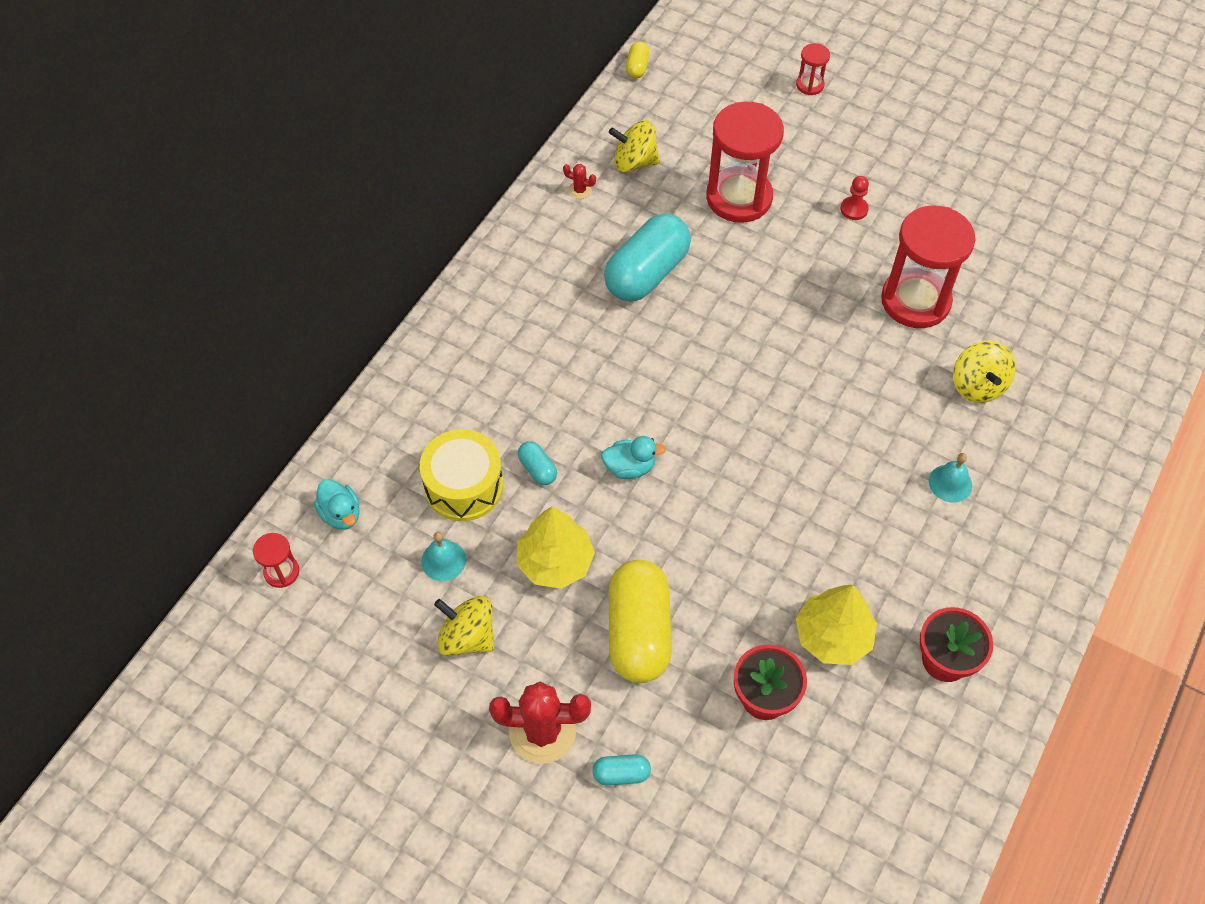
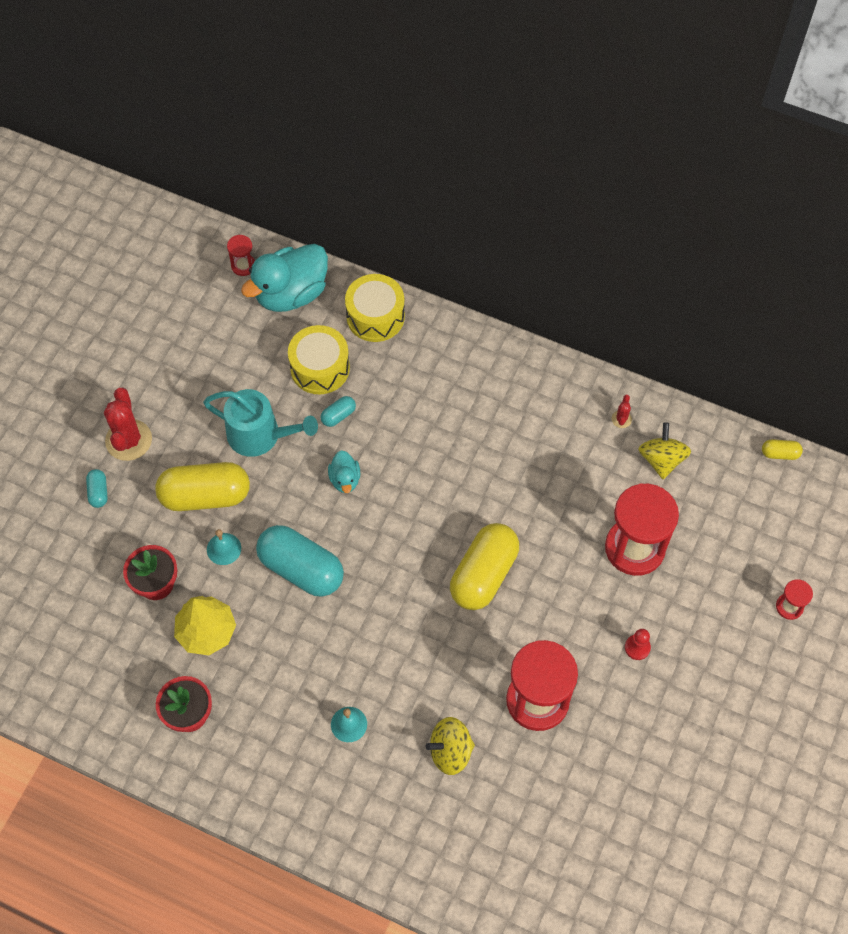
camera: 85 degrees right, 5 degrees up
turquoise duck [314,479,360,530] -> turquoise duck [241,244,328,312], size x2.06
turquoise bell [421,532,466,581] -> turquoise bell moved to [207,529,241,565]
yellow spinning top [434,596,494,656] -> none
yellow tree [517,506,595,589] -> turquoise watering can [203,389,318,457]
turquoise capsule [604,213,691,302] -> turquoise capsule moved to [256,525,344,596]
none -> yellow drum [345,274,405,342]
none -> yellow capsule [450,523,519,610]

